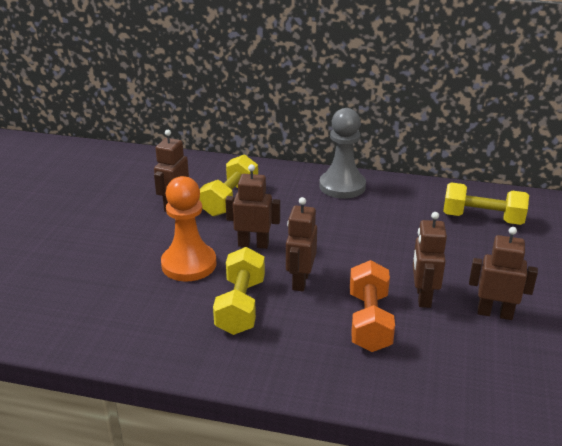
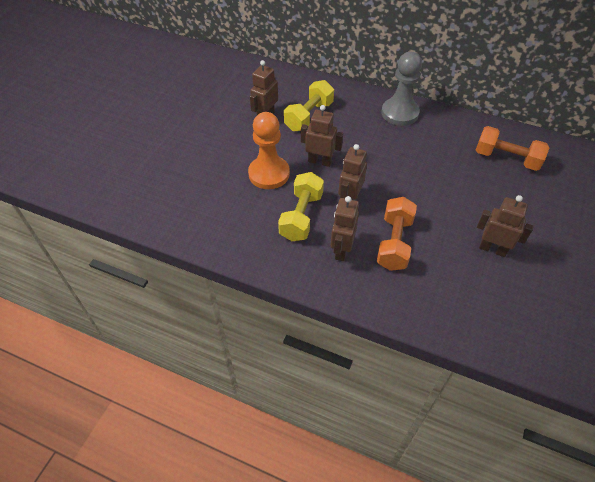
camera: 10 degrees right, 20 degrees up
brown robot [413,212,447,308] -> brown robot moved to [331,196,359,261]
yellow dumbbell [443,182,529,225] -> orange dumbbell [476,126,549,171]

